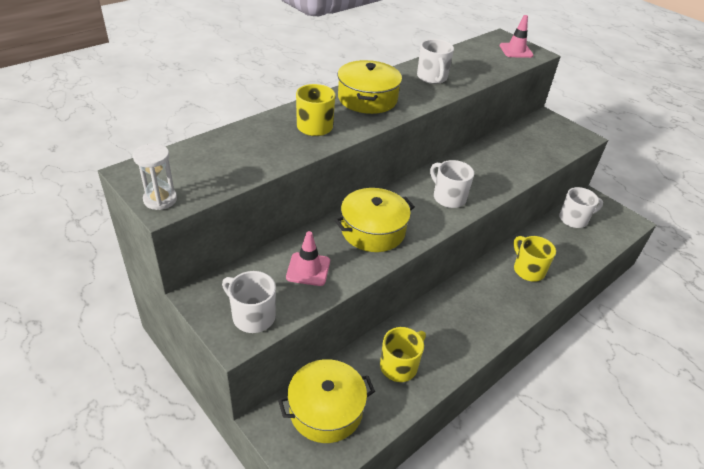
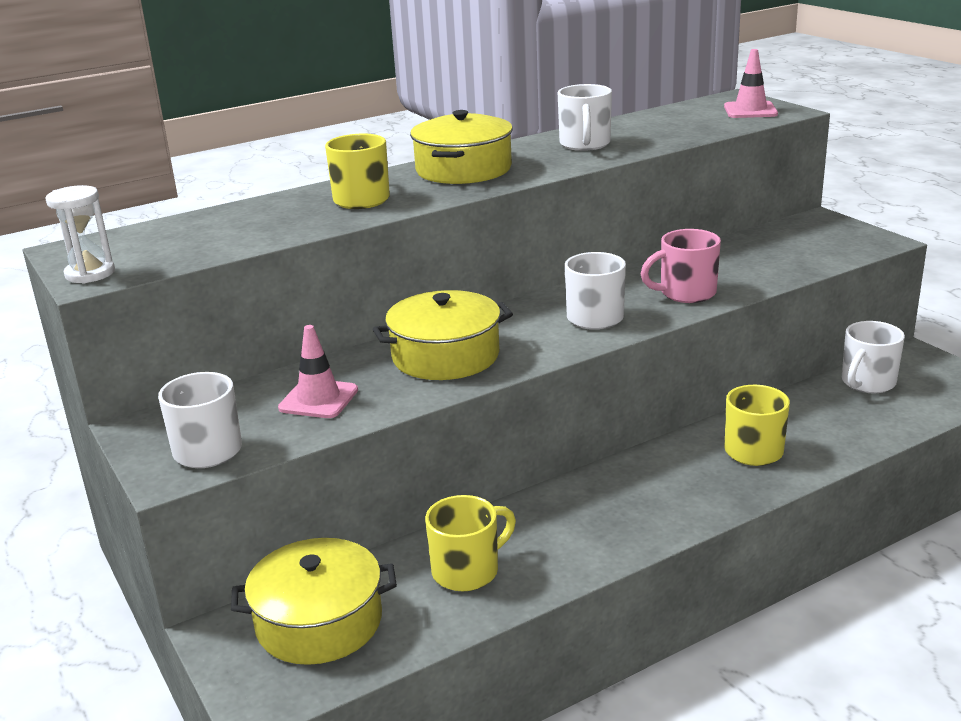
camera: 15 degrees right, 15 degrees down
white mug [559,187,603,228] -> white mug turned 135 degrees clockwise [842,321,905,393]
none -> pink mug [641,229,721,303]

